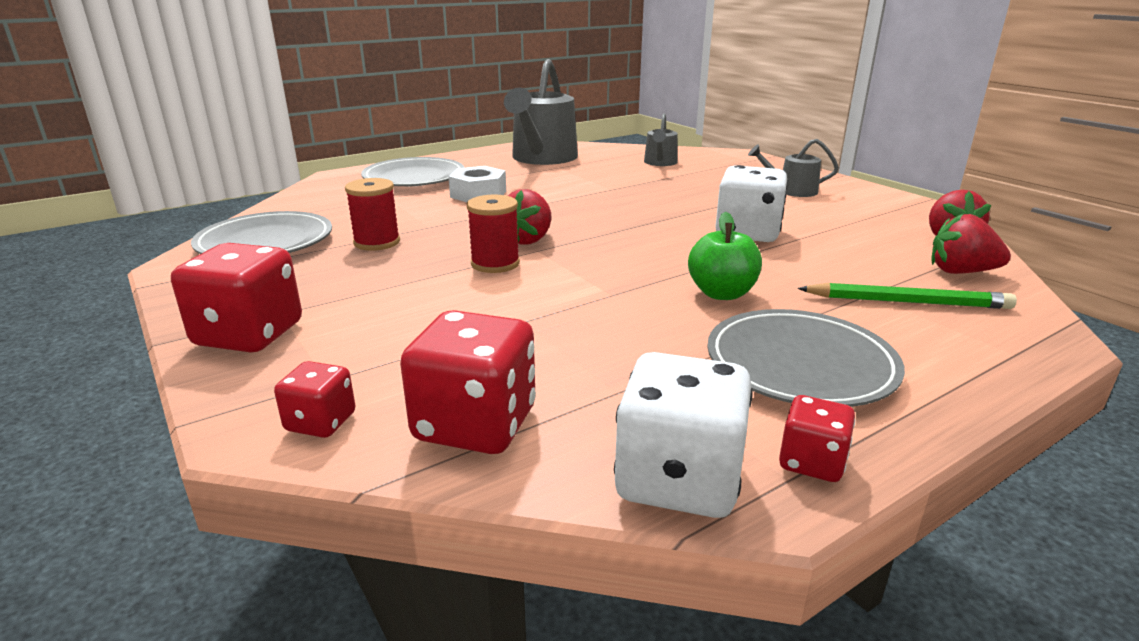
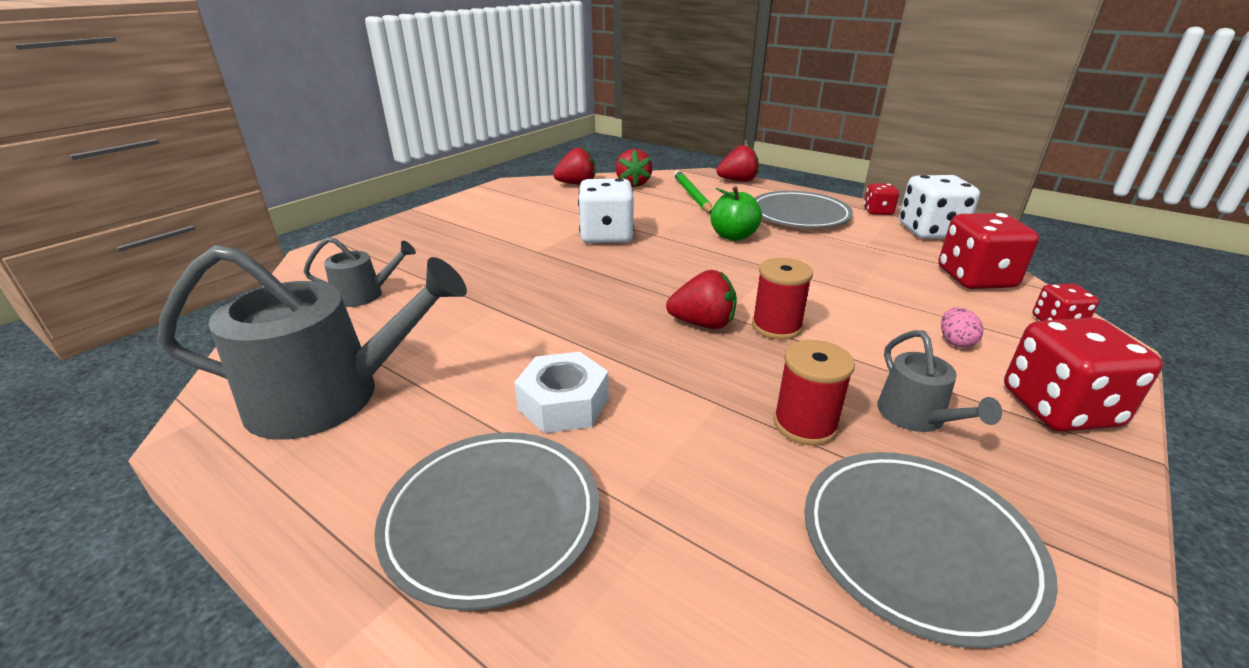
camera: 110 degrees left, 5 degrees up
grey watering can [748,139,839,197] -> grey watering can moved to [877,330,1002,432]
none -> red strawberry [716,144,759,182]
none -> pink egg [941,307,983,348]

